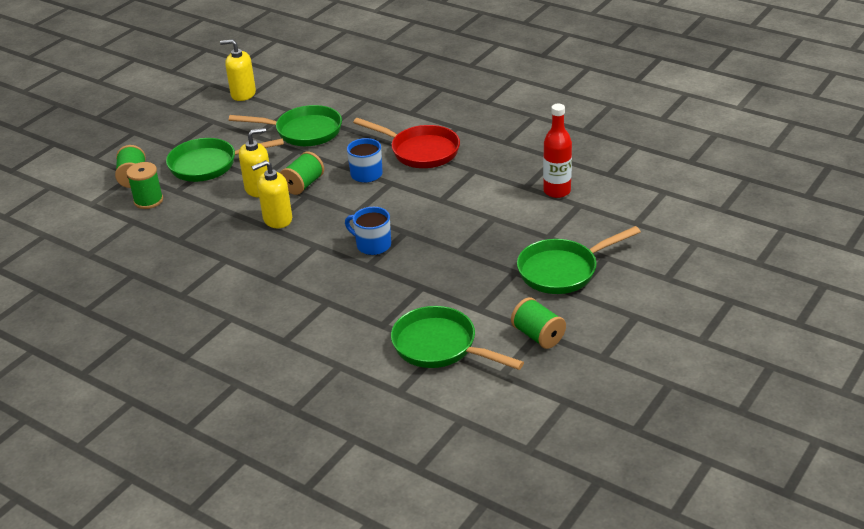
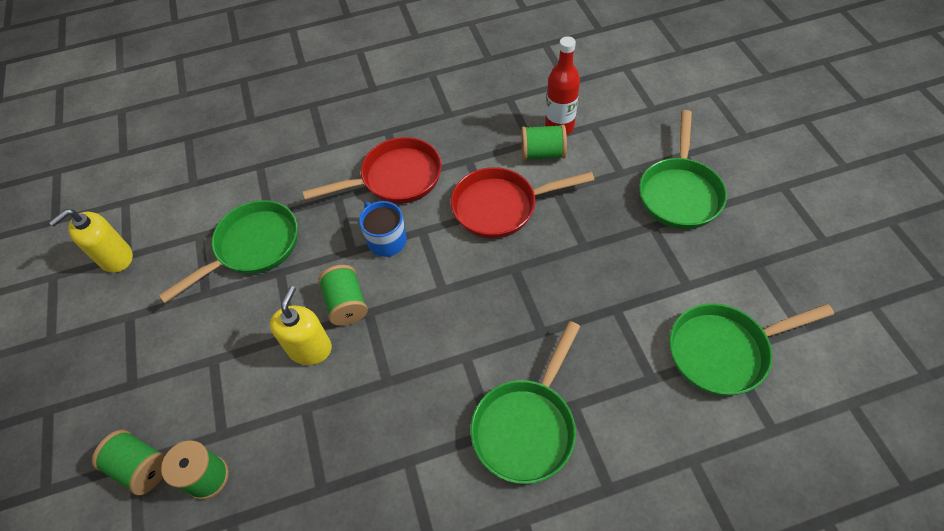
camera: 50 degrees left, 20 degrees up
green pan [166,138,284,182] -> green pan moved to [470,321,580,484]
yellow soap dispenser [252,160,292,228] -> none
blue mug [345,207,391,255] -> none
green spool [511,298,566,349] -> green spool moved to [521,124,567,161]
none -> red pan [451,167,594,239]

